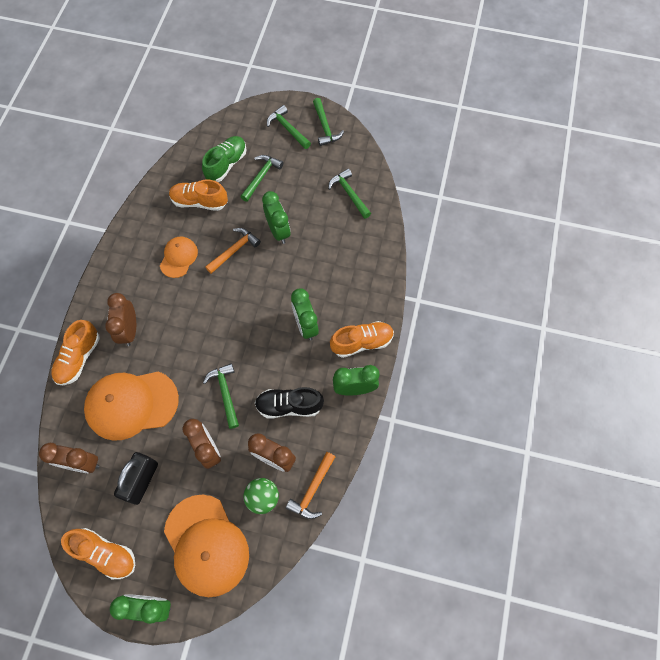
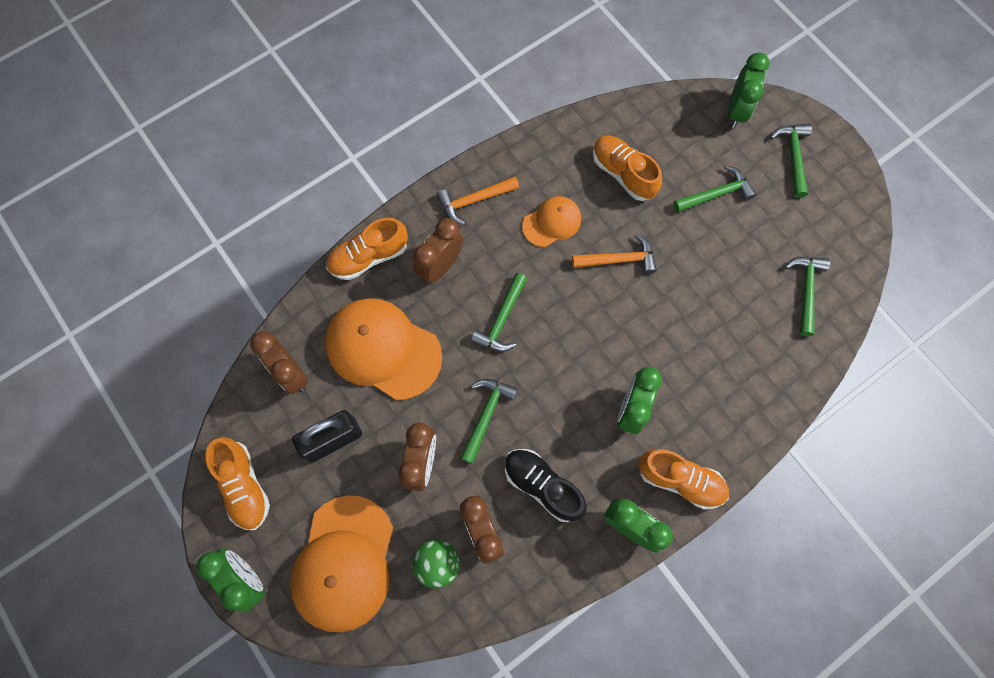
camera: 40 degrees right, 5 degrees up
green shoe [202,136,246,182] -> none
green clock [262,191,291,244] -> green clock moved to [727,52,770,128]
orange hammer [286,452,335,519] -> orange hammer moved to [437,176,519,225]
green hammer [313,98,344,146] -> green hammer moved to [471,273,527,352]

